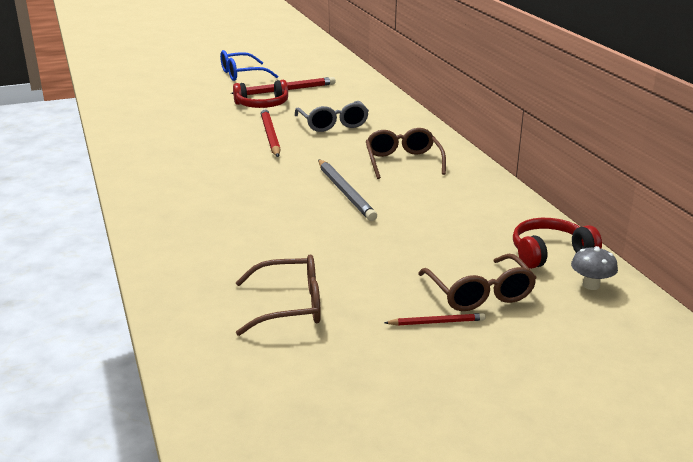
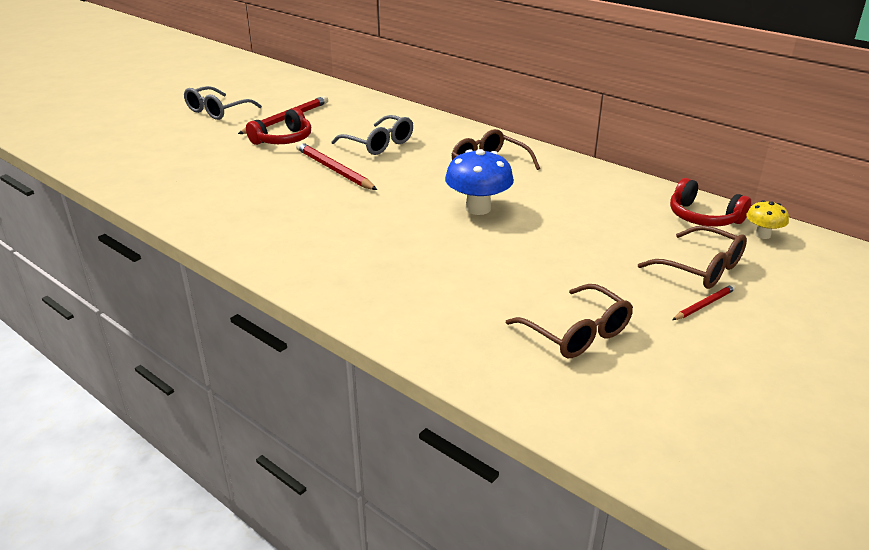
camera: 30 degrees left, 5 degrees up
blue glasses [220,50,278,81] -> grey glasses [184,86,262,120]
brown glasses [236,255,321,336] -> brown glasses turned 90 degrees clockwise [506,284,633,358]
grey pencil [318,159,377,221] -> blue mushroom [445,149,514,215]
red headphones [513,218,602,269] -> red headphones turned 90 degrees counterclockwise [670,178,751,226]
grey mushroom [571,246,618,290] -> yellow mushroom [746,200,789,239]

